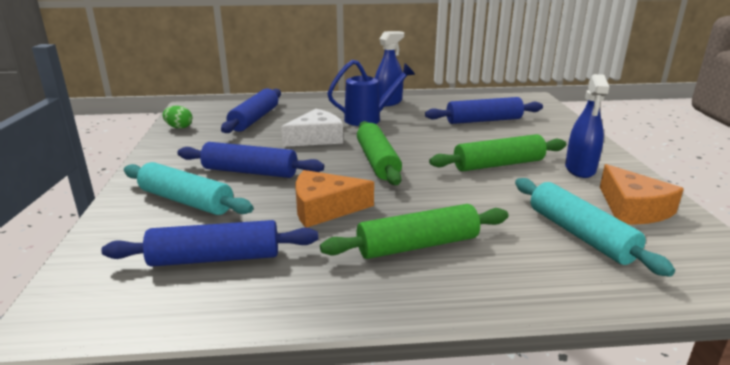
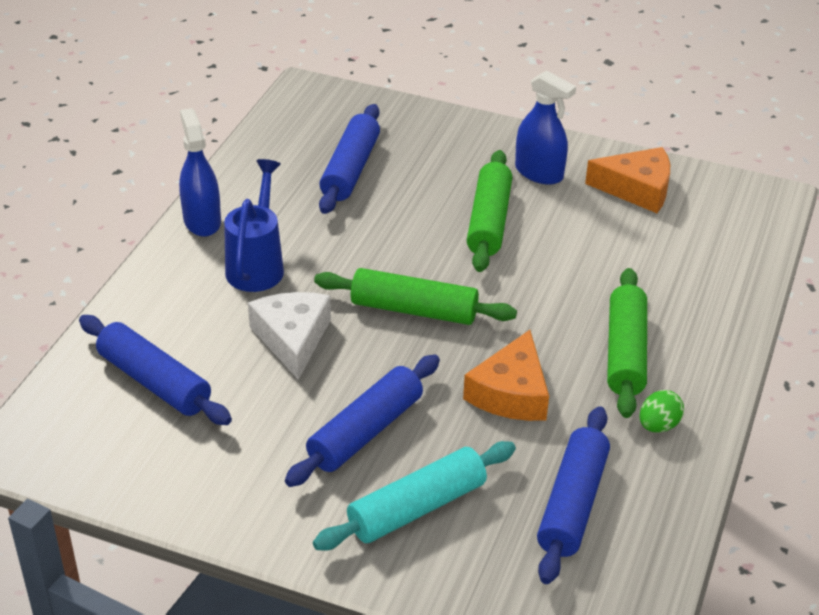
camera: 65 degrees left, 15 degrees up
green egg [163,106,192,129] -> green egg moved to [640,390,684,433]
turquoise rolling pin [515,178,675,277] -> none

